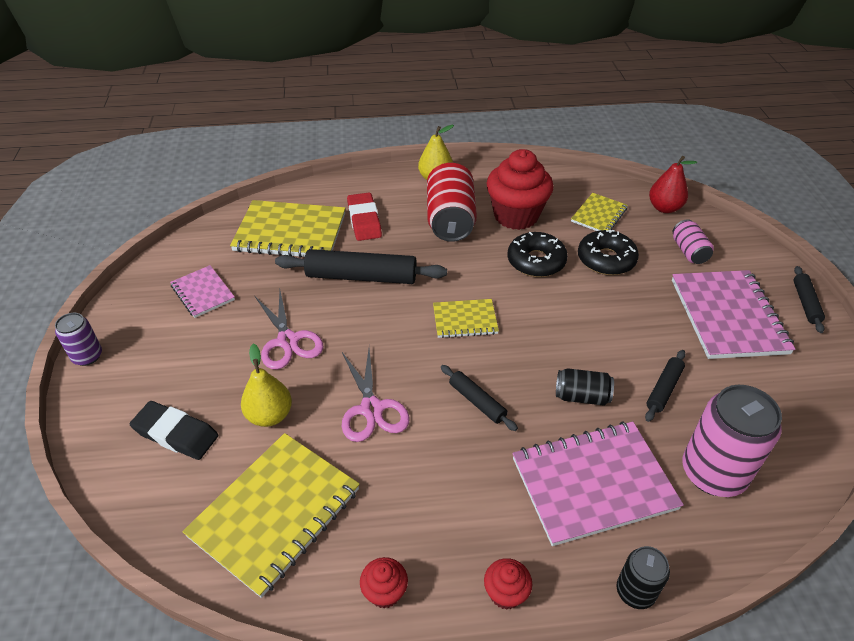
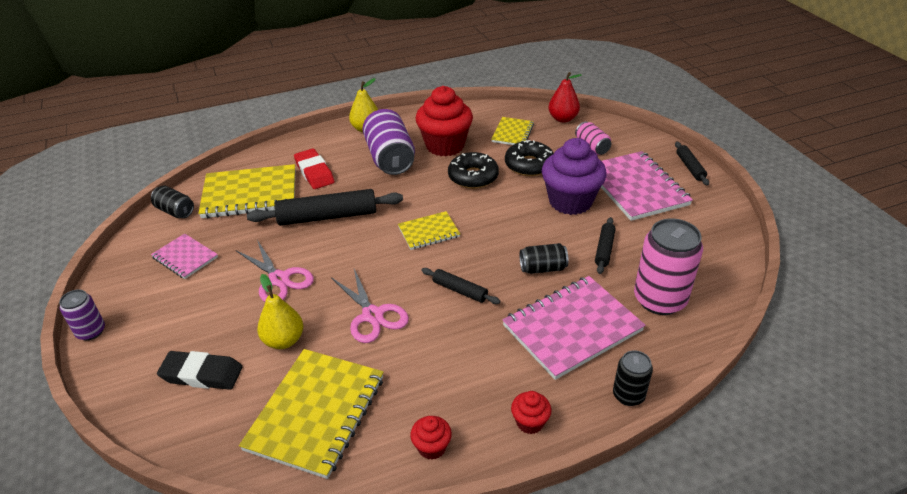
camera: 15 degrees left, 5 degrees down
red can [427,163,477,242] -> purple can [362,109,415,175]
none -> black can [151,186,194,218]
none -> purple cupcake [542,138,607,215]

